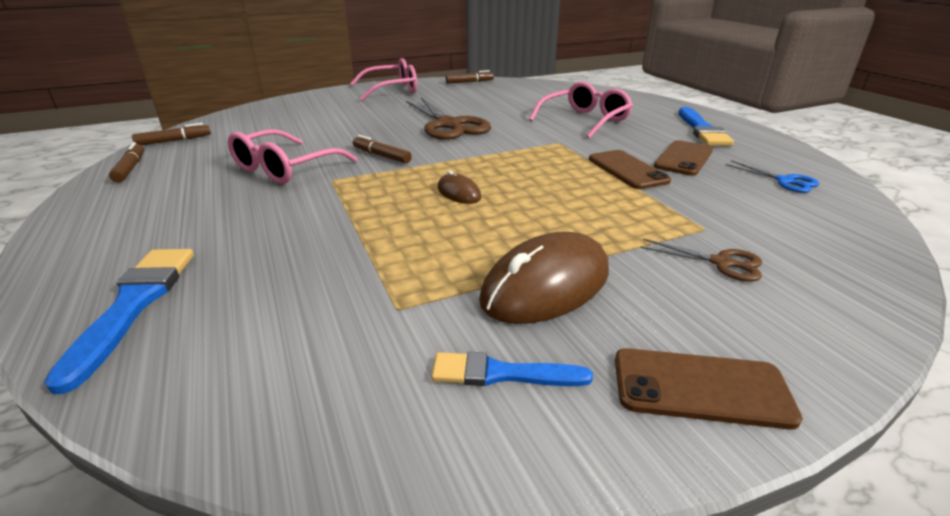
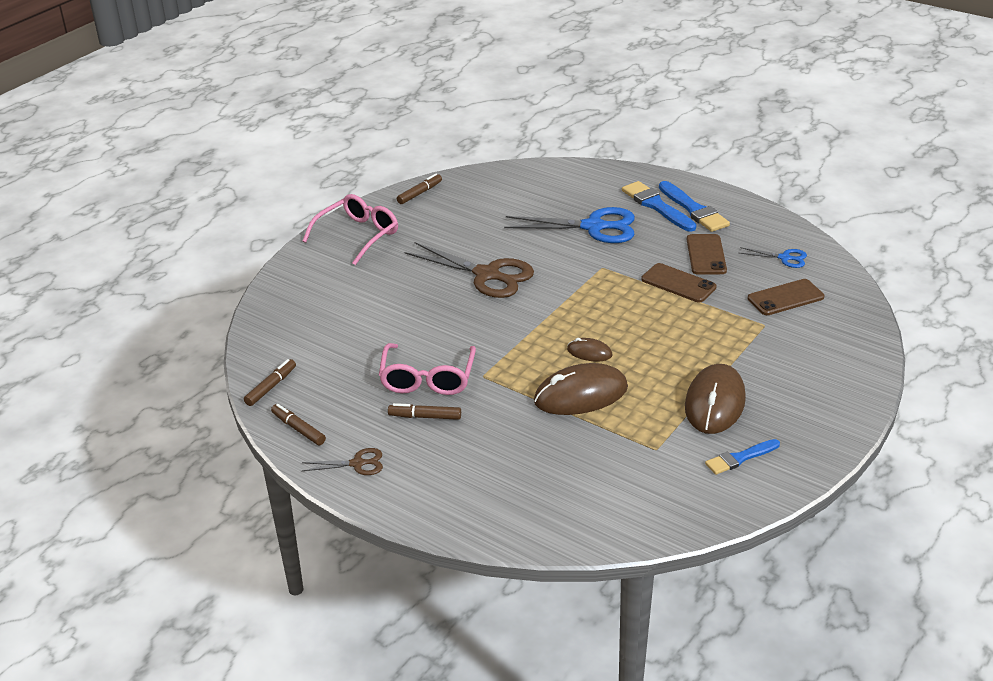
camera: 30 degrees left, 5 degrees up
blue brush [44,249,194,394] -> blue brush moved to [622,181,697,231]
brown marker [353,135,412,163] -> brown marker moved to [388,403,461,420]
pink glasses [529,81,633,139] -> blue scissors [504,207,635,243]
brown phone [615,348,803,430] -> brown phone moved to [748,279,824,315]
brown scissors [640,239,762,282] -> brown scissors moved to [302,448,383,475]
none -> brown mouse [534,363,628,415]

